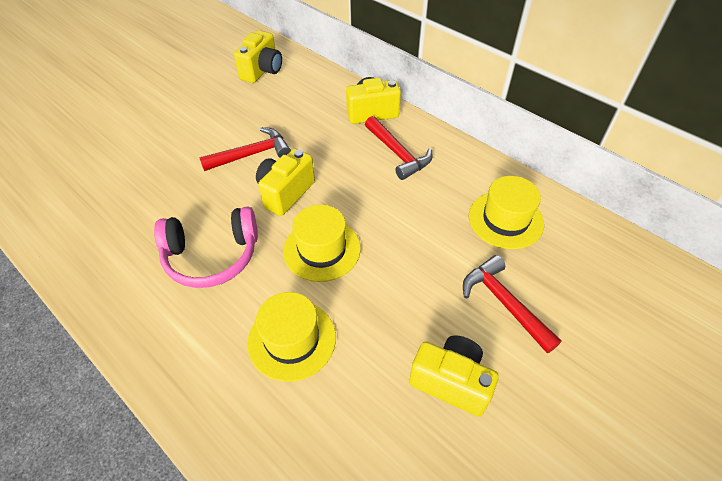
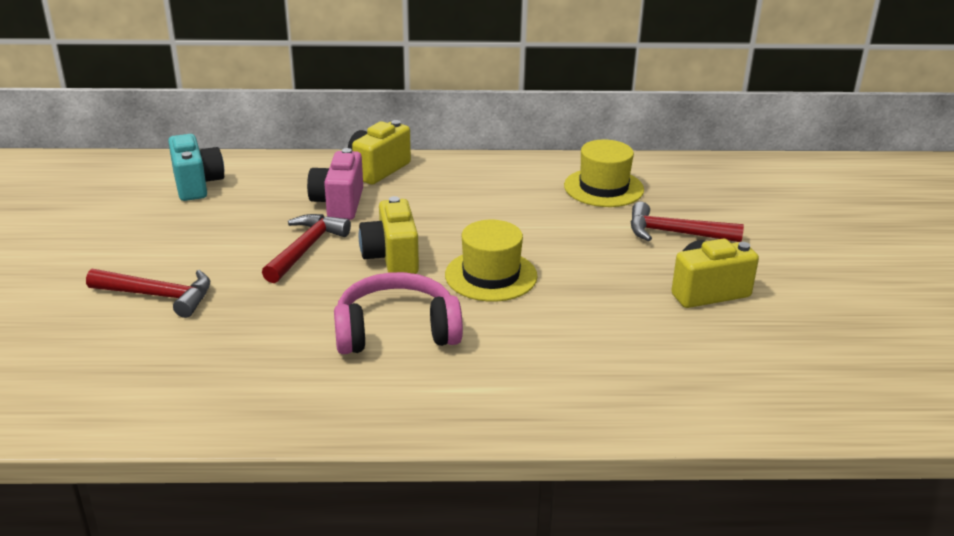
camera: 45 degrees left, 20 degrees down
pink headphones [154,207,258,288] -> pink headphones turned 135 degrees counterclockwise [334,272,463,354]
yellow camera [234,30,282,83] -> turquoise camera [168,134,224,201]
yellow hat [248,292,336,382] -> none
red hammer [365,116,432,180] -> red hammer moved to [86,269,210,318]
none -> pink camera [307,148,363,220]

